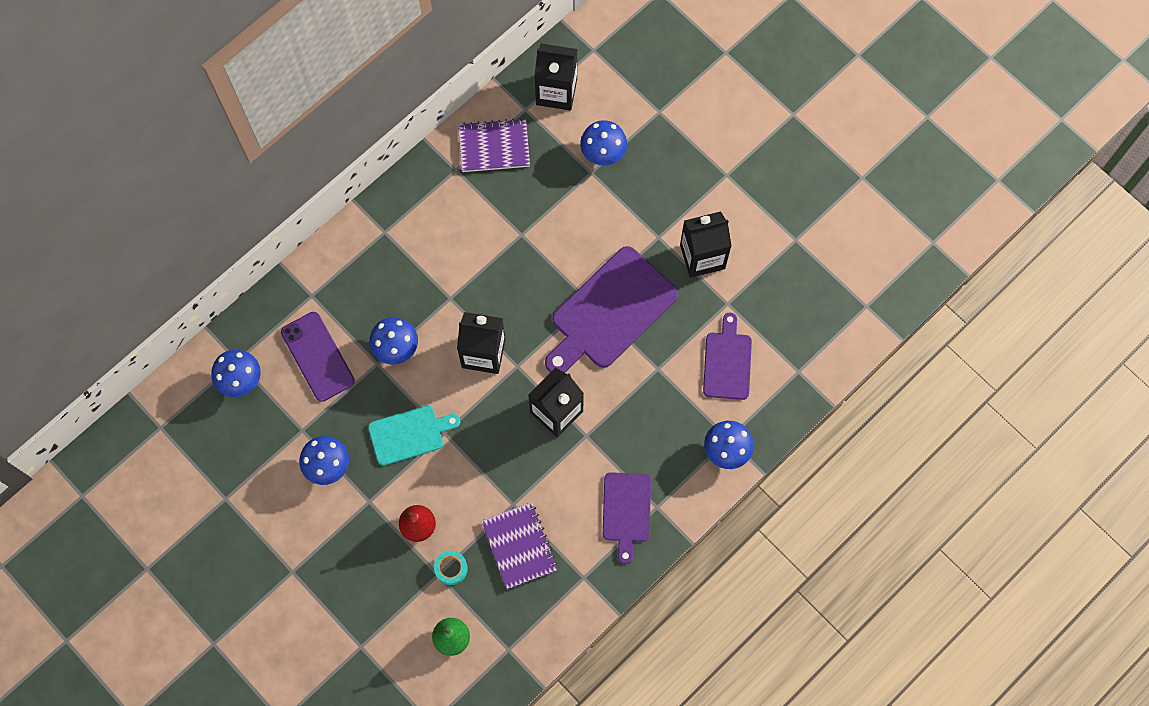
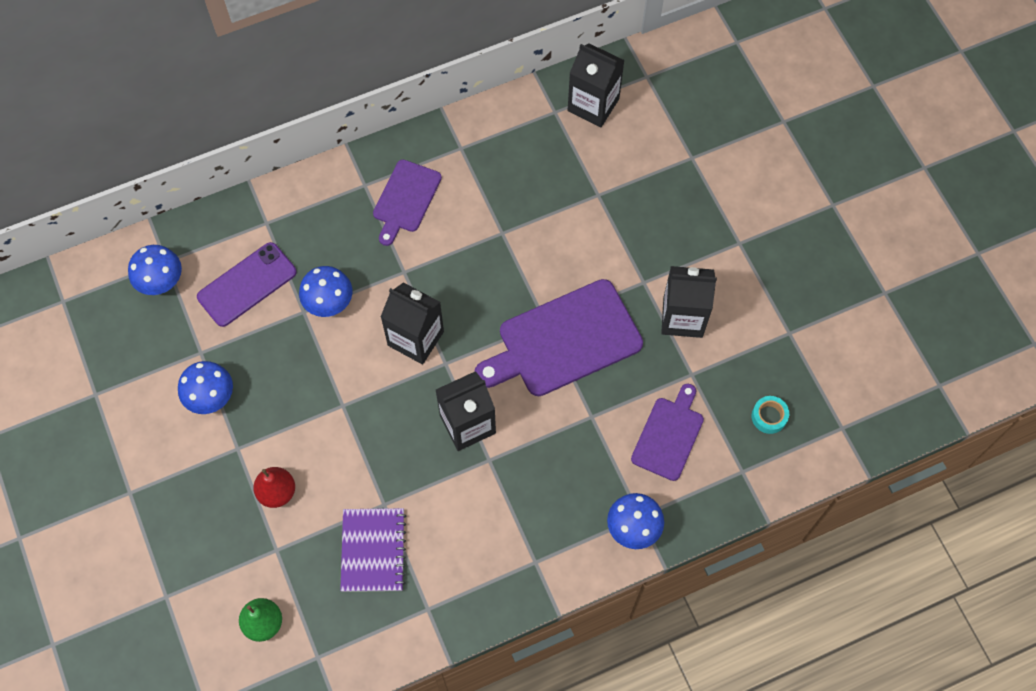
camera: 20 degrees right, 5 degrees down
purple phone [281,312,355,402] -> purple phone turned 60 degrees clockwise [197,242,297,327]
turquoise cutting board [368,405,460,466] -> none
turquoise tape [434,551,468,585] -> turquoise tape moved to [752,396,789,434]
purple notebook [458,118,530,172] -> none
blue mushroom [580,120,627,165] -> none
purple cutting board [603,472,651,564] -> purple cutting board moved to [373,160,442,246]

